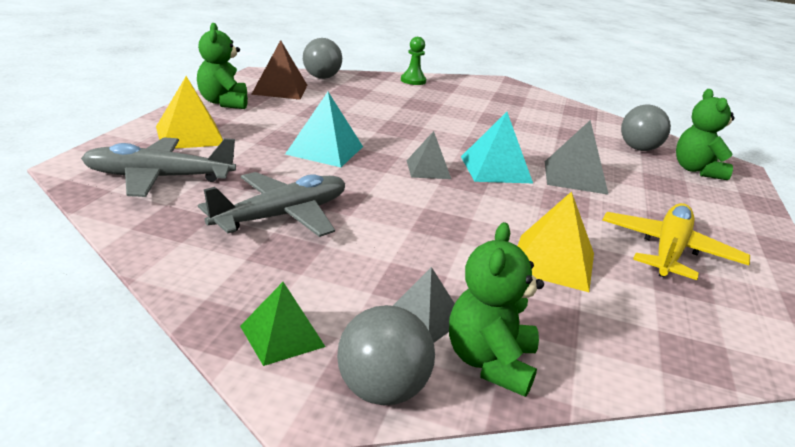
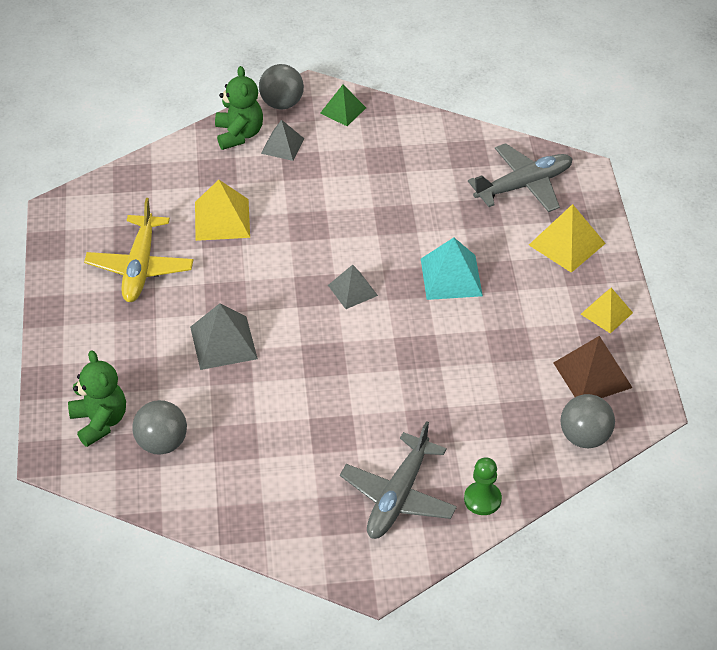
camera: 160 degrees right, 20 degrees up
green teddy bear [197,23,248,109] -> yellow pyramid [581,288,633,334]
grey plane [198,172,345,237] -> grey plane moved to [340,421,457,539]
turquoise pyramid [461,112,533,183] -> none

